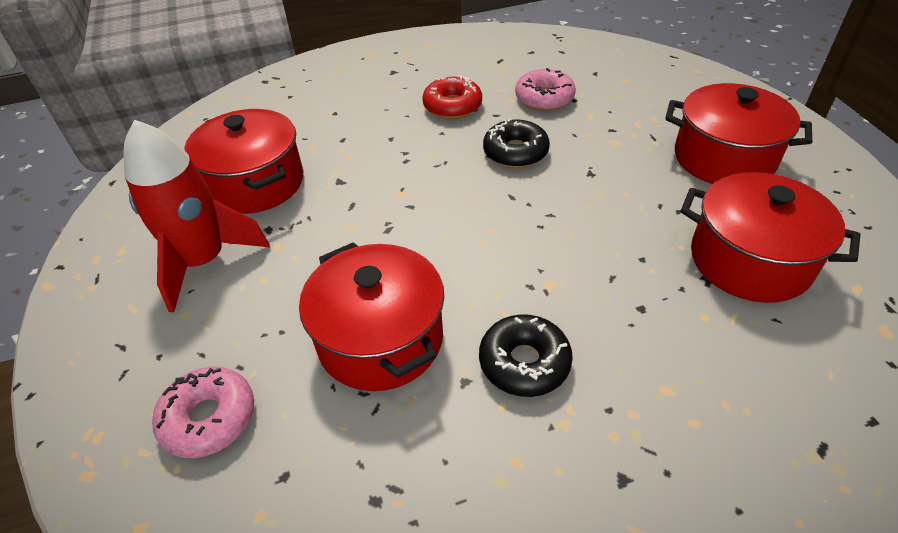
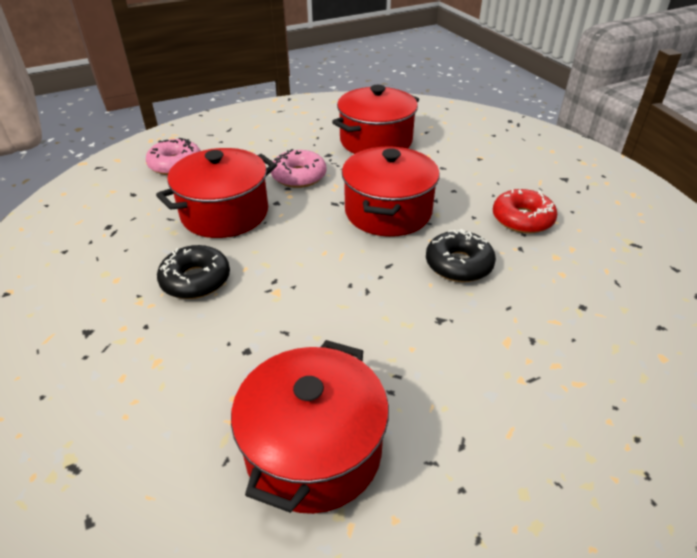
camera: 80 degrees right, 5 degrees down
red rocket [123,120,270,312] -> none
pink donut [515,68,576,111] -> pink donut moved to [271,149,326,188]
red pot [665,83,812,184] -> red pot moved to [342,146,440,237]

